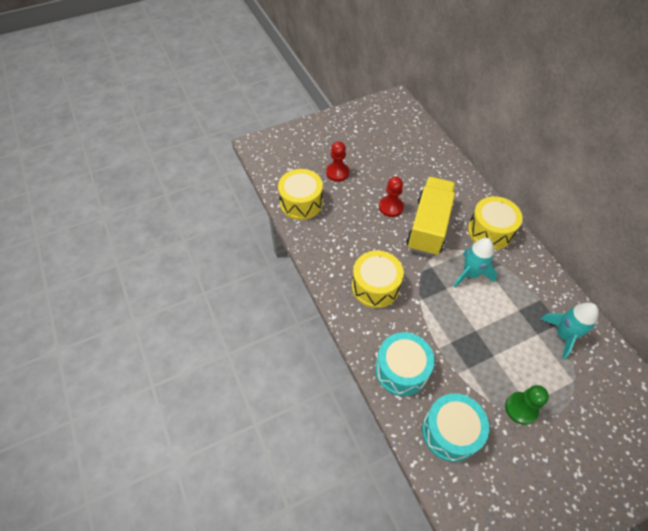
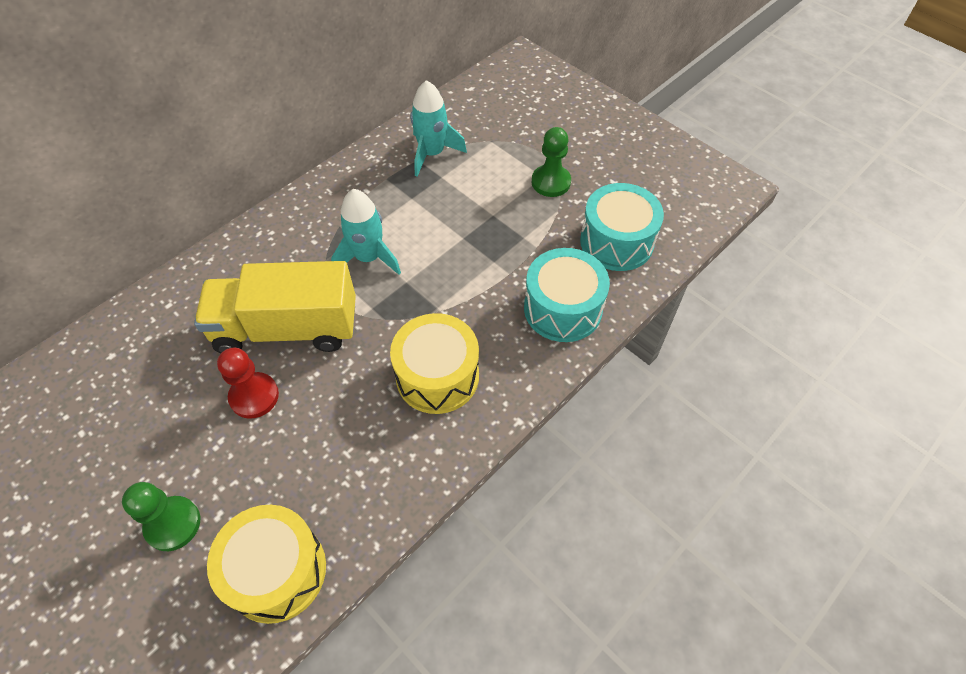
camera: 110 degrees left, 0 degrees up
red pawn [326,141,349,182] -> green pawn [122,482,200,551]
yellow drum [468,196,523,250] -> none

